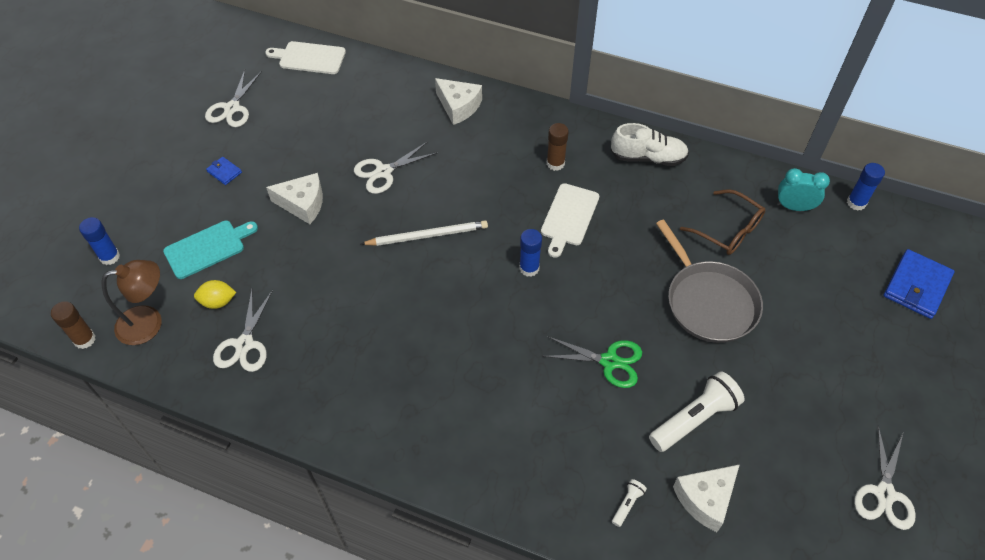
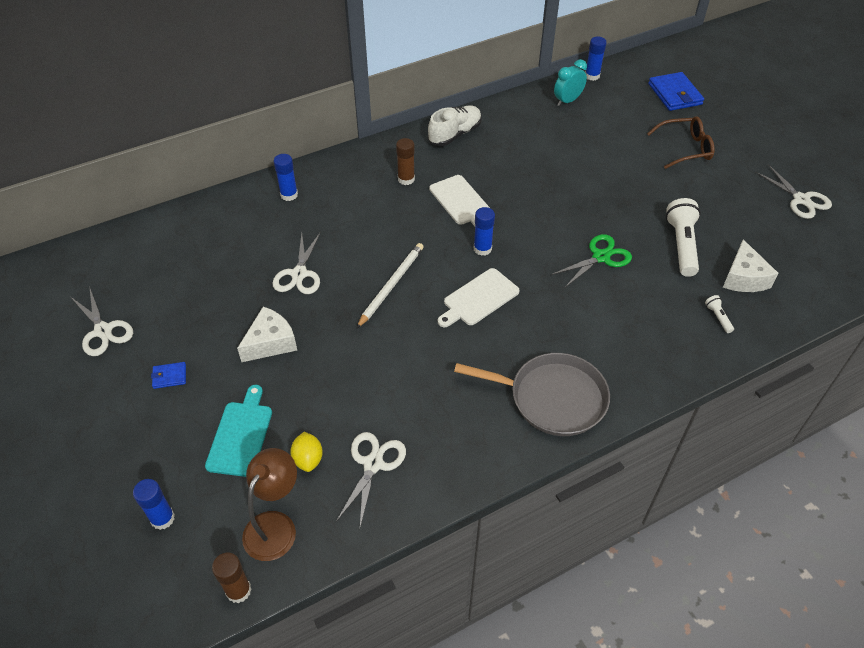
camera: 50 degrees left, 5 degrees down
yellow lemon [194,280,236,309] -> yellow lemon turned 45 degrees counterclockwise [290,432,323,472]
white scissors [213,290,273,372] -> white scissors turned 120 degrees counterclockwise [336,432,406,527]
white cutting board [265,41,346,74] -> white cutting board moved to [438,268,520,327]
white cheese [435,78,482,125] -> blue glue stick [274,154,298,201]
grey pan [656,220,763,343] -> grey pan moved to [454,353,610,436]
brown glasses [680,189,766,255] -> brown glasses moved to [647,116,715,169]

